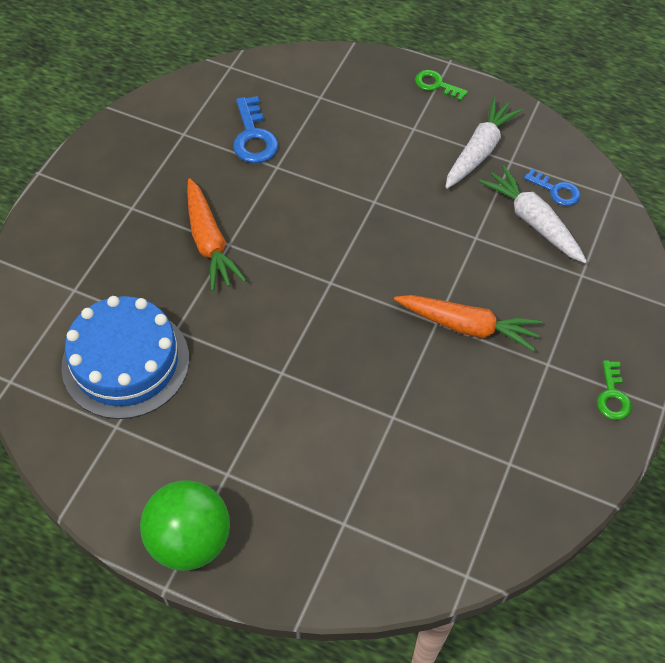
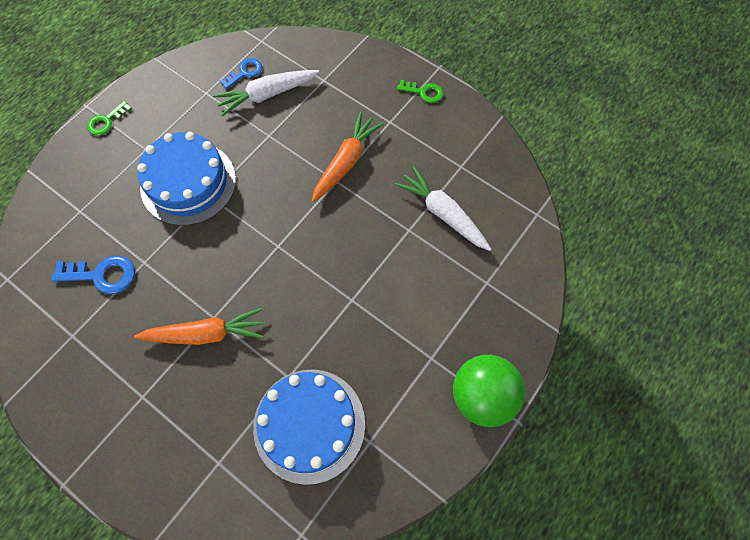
camera: 75 degrees left, 10 degrees up
white carrot [445,97,523,189] -> white carrot moved to [394,166,491,251]
none -> blue cake [137,132,236,226]

